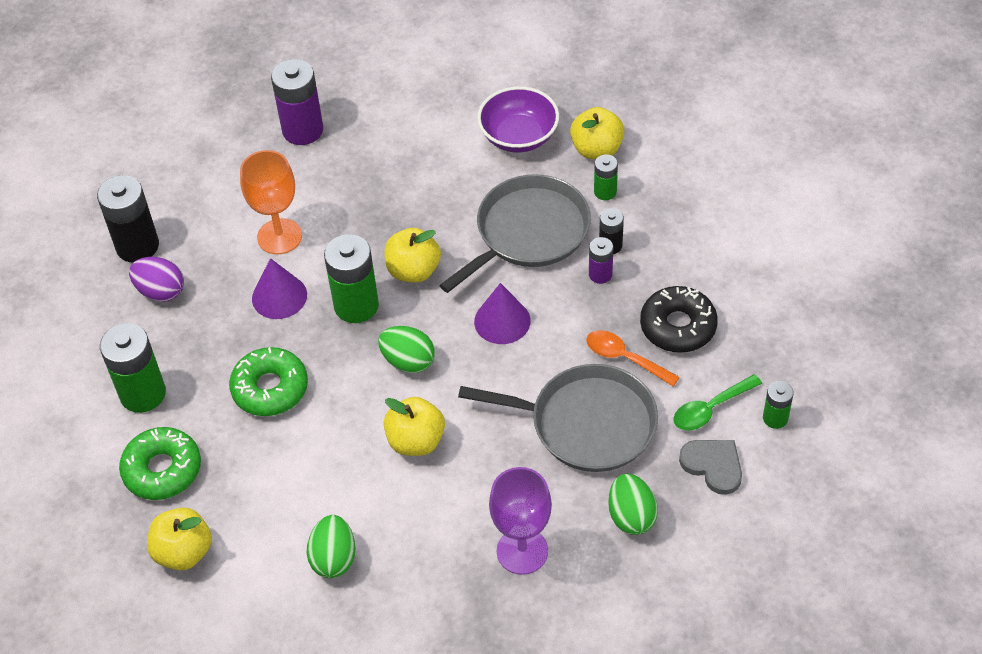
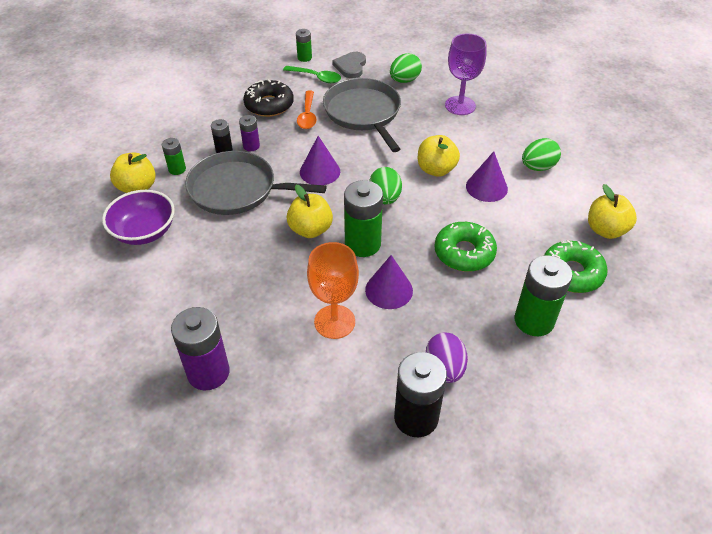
camera: 125 degrees left, 5 degrees down
none -> purple cone [466,151,508,202]

